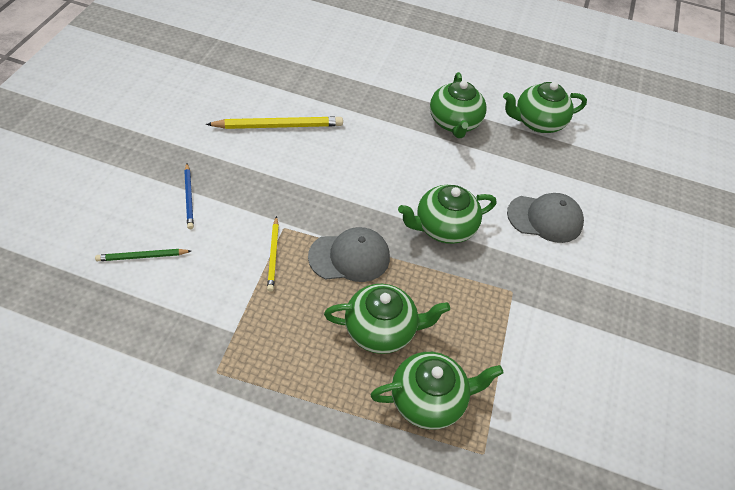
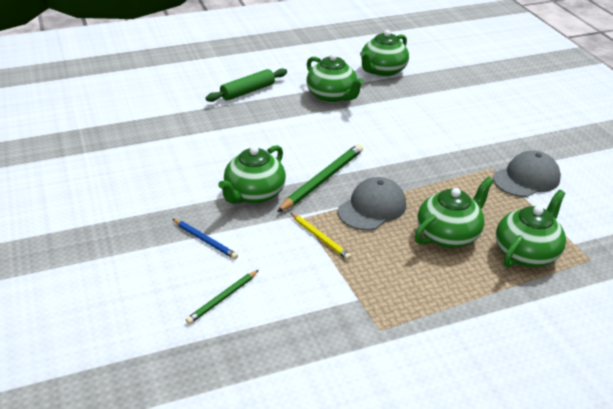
camera: 35 degrees left, 15 degrees down
yellow pencil [206,117,343,129] -> none
green teapot [398,185,496,244] -> green teapot moved to [218,145,286,204]
grey cap [507,193,584,243] -> grey cap moved to [493,151,561,197]
none -> green rolling pin [206,68,287,102]
none -> green pencil [277,144,363,212]

